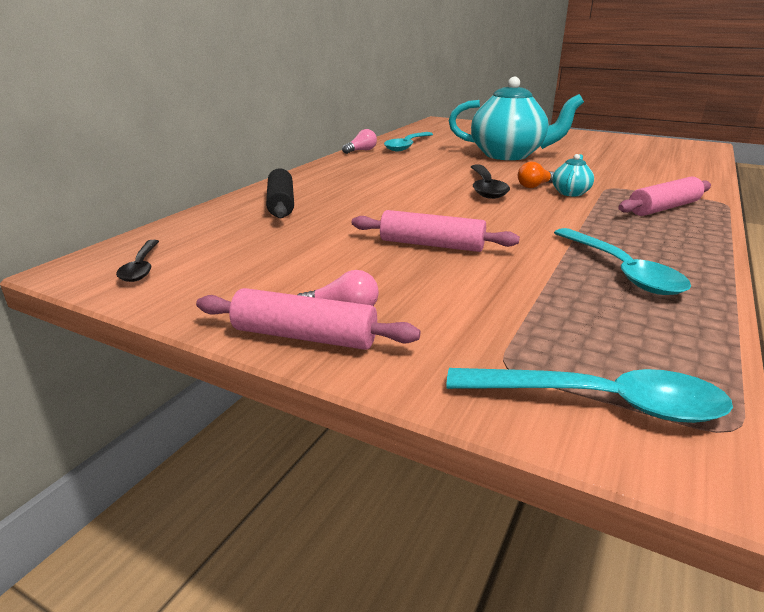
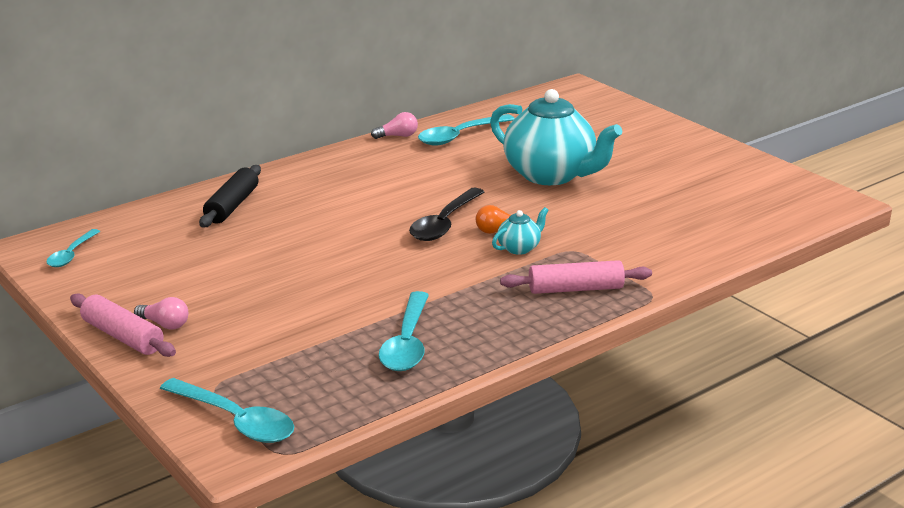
camera: 25 degrees right, 0 degrees up
black spoon [116,240,159,282] -> turquoise spoon [46,229,100,267]
pink rolling pin [352,210,520,252] -> none

